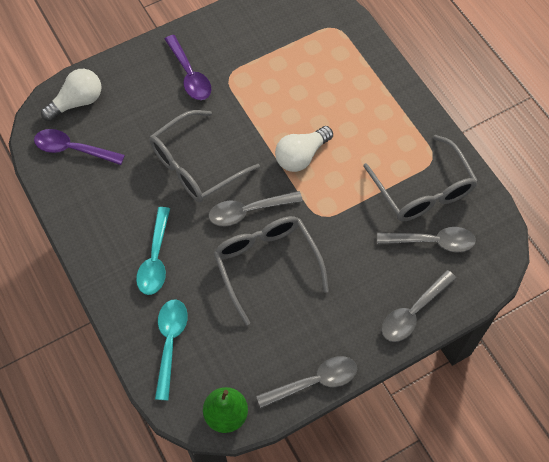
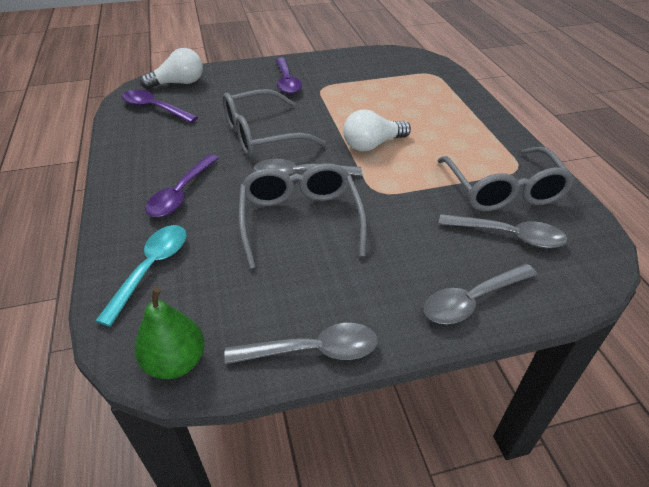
camera: 15 degrees right, 20 degrees down
turquoise spoon [136,207,170,295] -> purple spoon [145,154,219,217]

